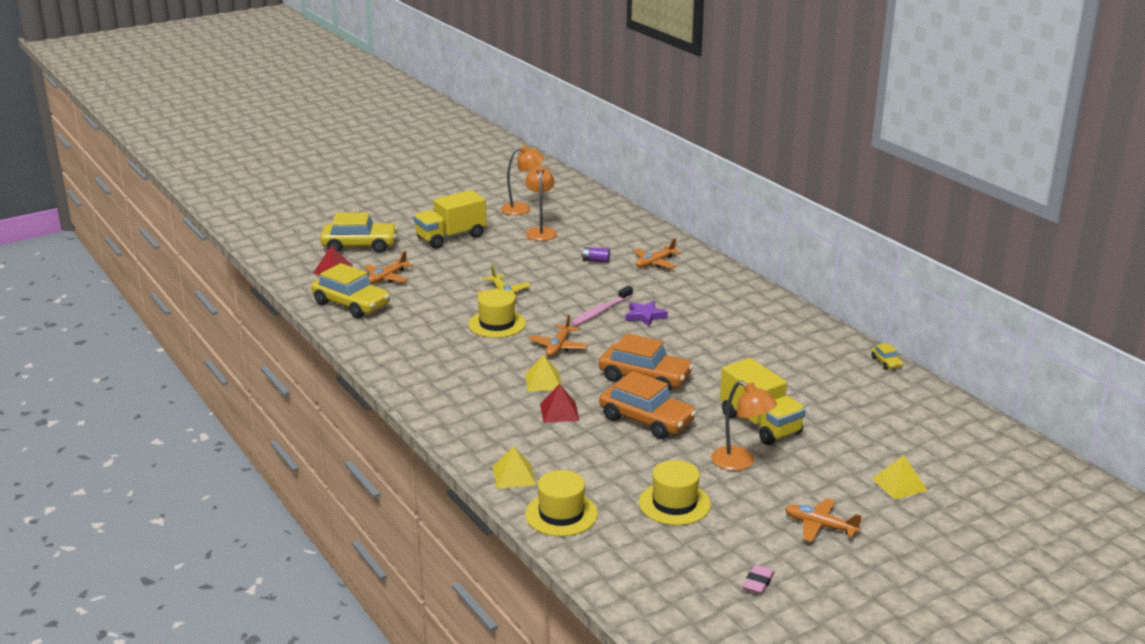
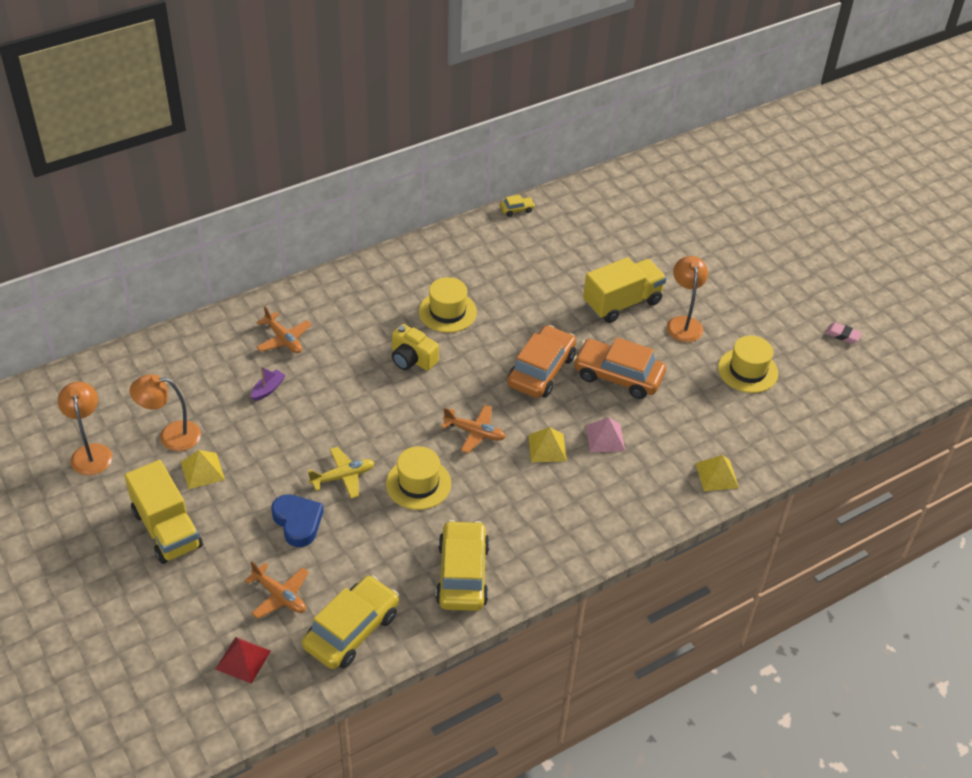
camera: 90 degrees left, 20 degrees up
yellow car [320,212,398,253] -> yellow car moved to [436,520,490,611]
yellow hat [525,470,598,536] -> yellow hat moved to [419,277,477,333]
red pyramid [540,384,580,423] -> pink pyramid [586,417,625,452]
pink toothbrush [571,286,633,326] -> none
purple battery [581,247,610,263] -> purple boat [251,367,286,401]
orange car [599,371,697,439] -> orange car turned 105 degrees counterclockwise [573,337,666,399]
purple star [626,301,668,327] -> yellow camera [392,324,439,371]
orange lamp [711,381,777,471] -> orange lamp turned 45 degrees counterclockwise [667,256,708,342]
orange plane [785,498,862,542] -> none
yellow pyramid [872,455,928,500] -> yellow pyramid moved to [181,450,225,489]
none -> blue heart [271,494,324,547]

